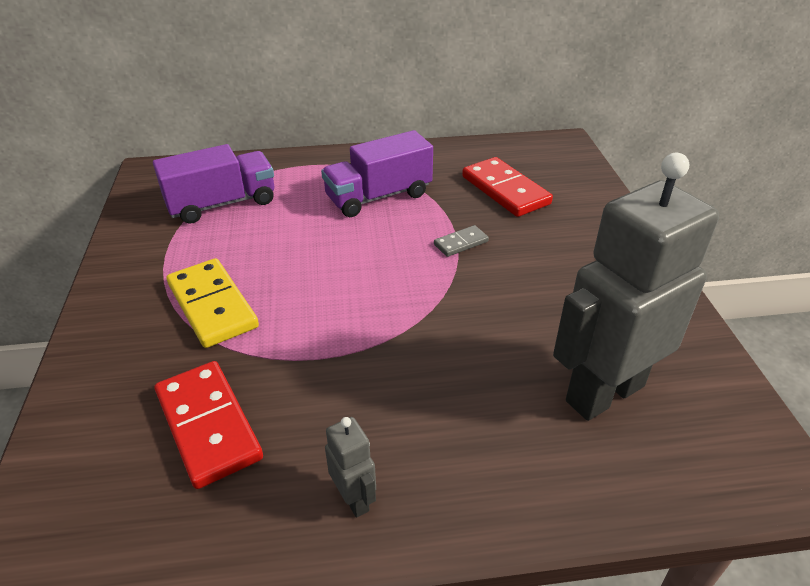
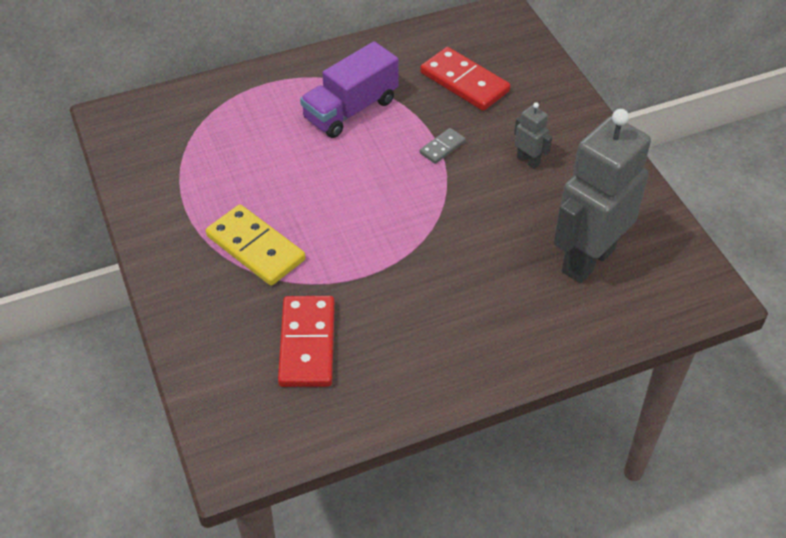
camera: 15 degrees left, 10 degrees up
purple truck [153,144,274,224] -> none
red domino [155,361,263,489] -> red domino turned 45 degrees clockwise [278,296,335,387]
grey robot [325,417,376,518] -> grey robot moved to [514,102,552,169]

